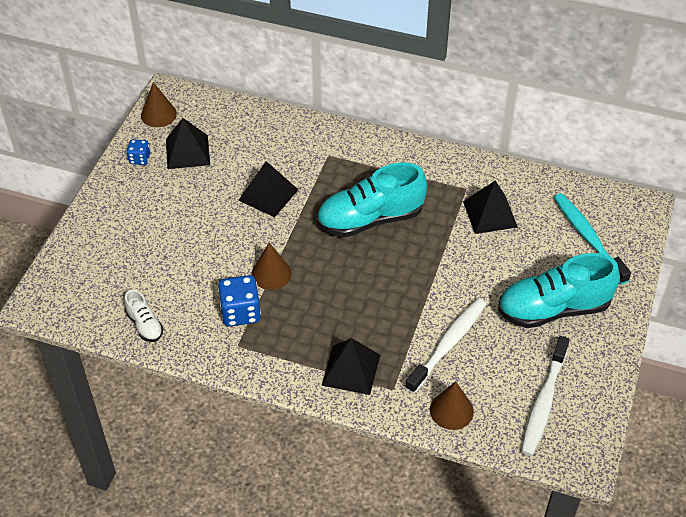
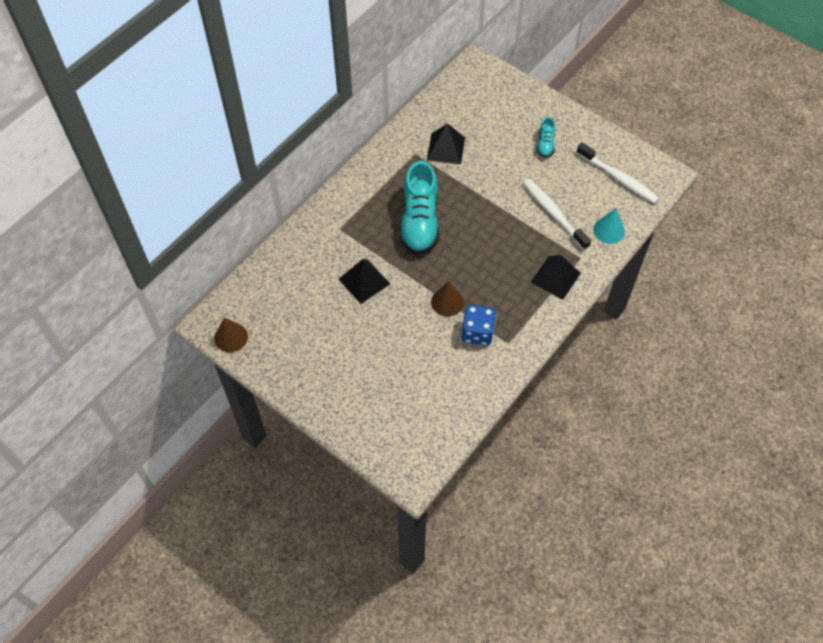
camera: 70 degrees left, 10 degrees up
white shoe [124,290,164,342] -> none
blue dice [127,139,150,165] -> none
black pyramid [166,118,210,169] -> none
brown cone [430,381,474,430] -> turquoise cone [593,208,625,244]
turquoise shoe [498,253,620,328] -> turquoise shoe [536,117,555,158], size x0.47
turquoise toothbrush [554,193,631,284] -> none

